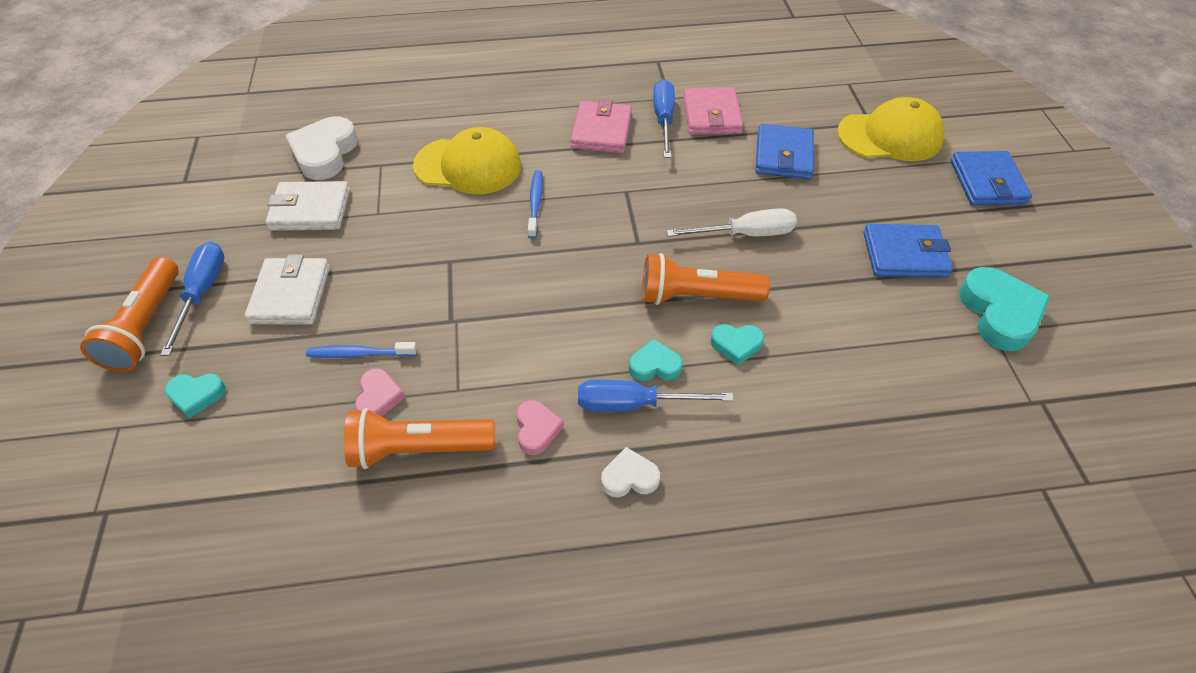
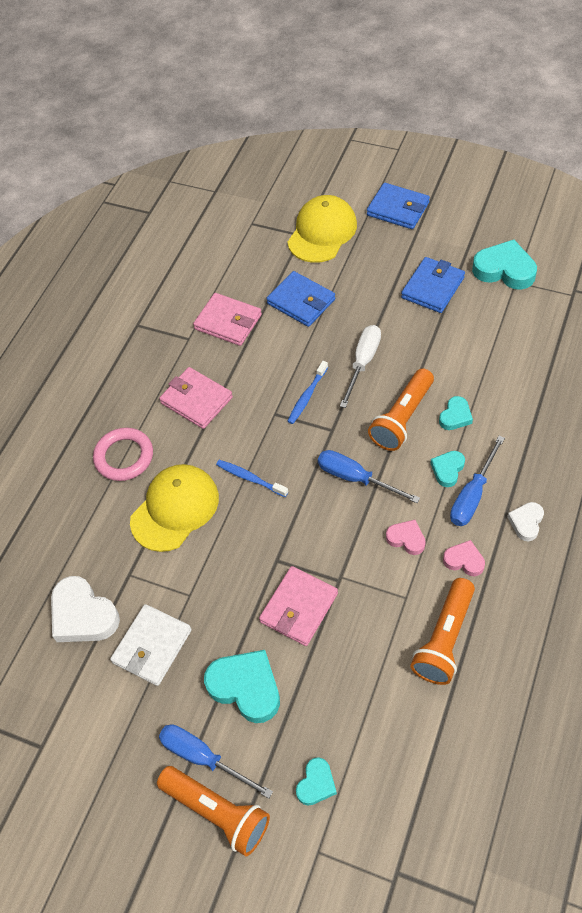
camera: 55 degrees left, 5 degrees up
white wallet [245,254,330,324] -> turquoise heart [204,650,280,723]
blue toothbrush [306,342,417,358] -> blue toothbrush moved to [287,361,328,424]
pink heart [355,368,405,417] -> pink heart moved to [386,520,426,555]
blue screwdriver [653,79,675,158] -> blue screwdriver moved to [318,450,420,503]
none -> pink ring [93,428,153,481]
none -> pink wallet [259,566,338,646]

